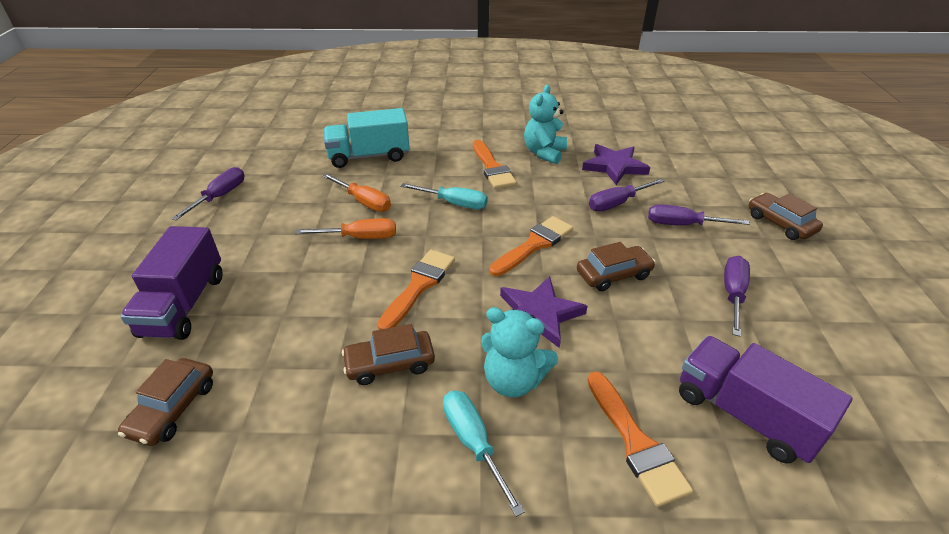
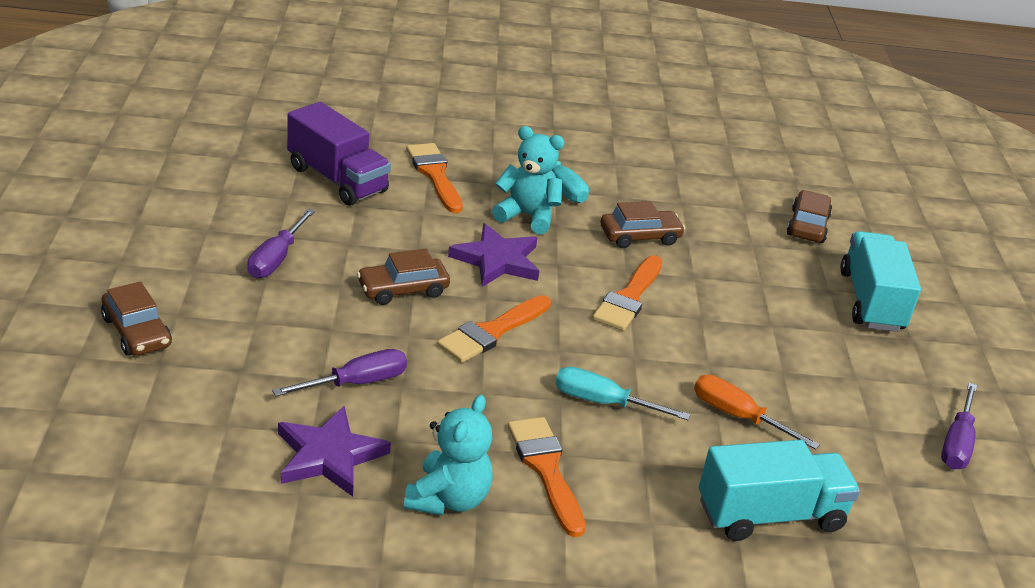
camera: 175 degrees right, 5 degrees down
purple truck [120,226,222,340] -> turquoise truck [840,231,921,332]
orange screwdriver [295,218,396,239] -> none
purple screwdriver [648,204,750,225] -> none

